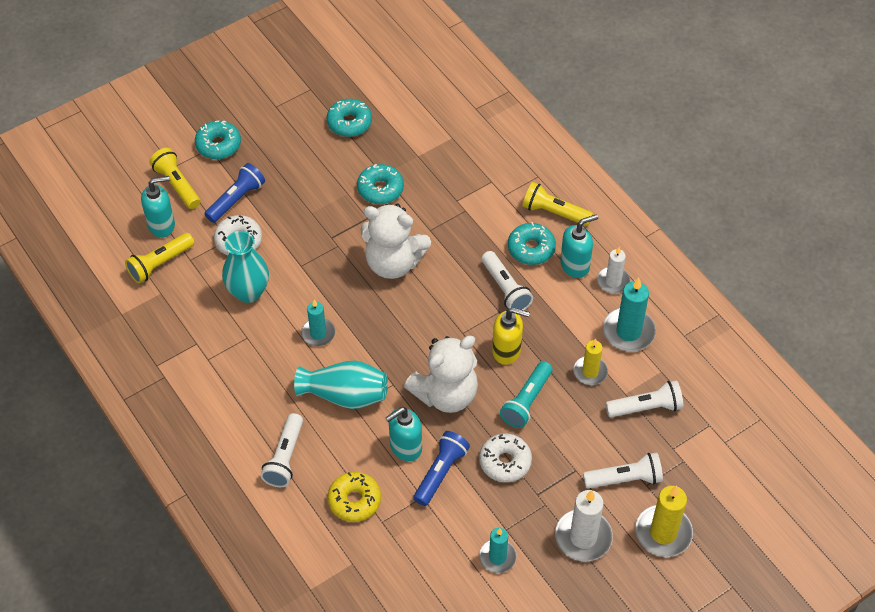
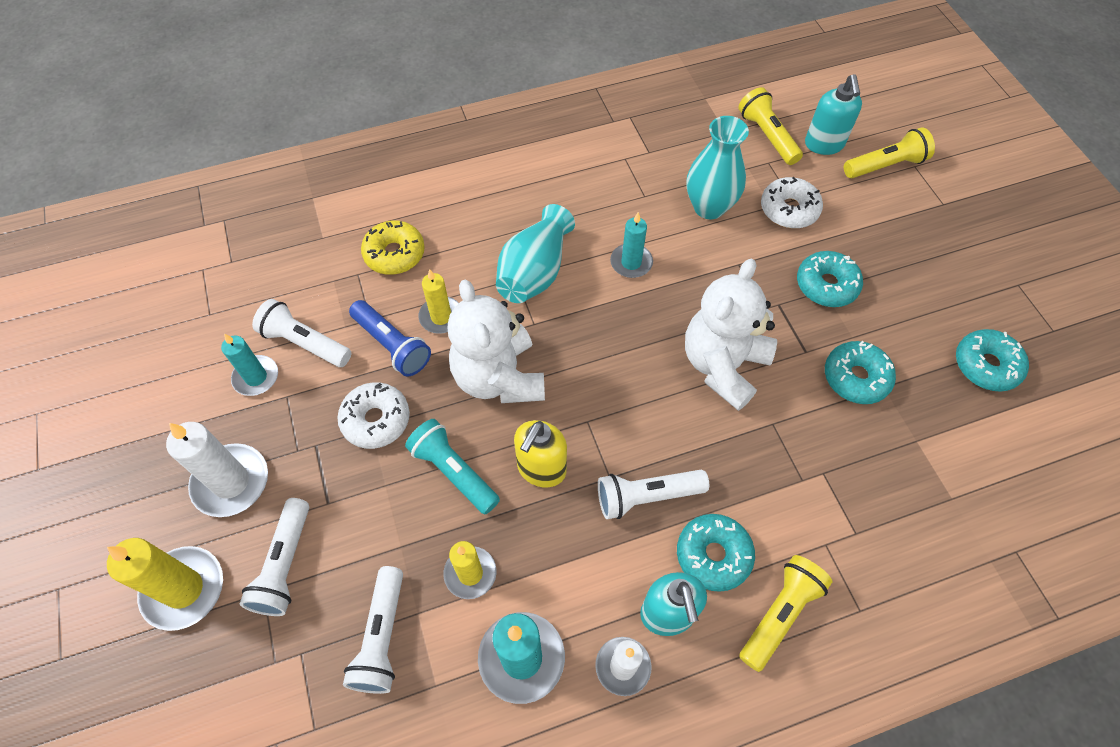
camera: 105 degrees right, 5 degrees up
turquoise donut [195,121,241,159] -> turquoise donut moved to [797,251,863,307]
blue flashlight [204,163,265,223] -> none
white flashlight [261,413,303,487] -> white flashlight moved to [252,299,351,367]
turquoise soap dispenser [385,407,422,461] -> yellow candle [419,269,459,334]

